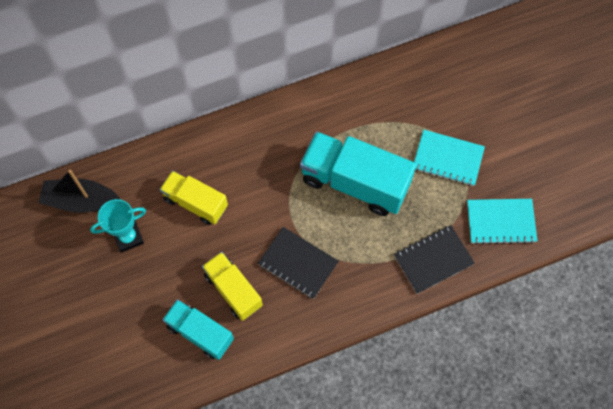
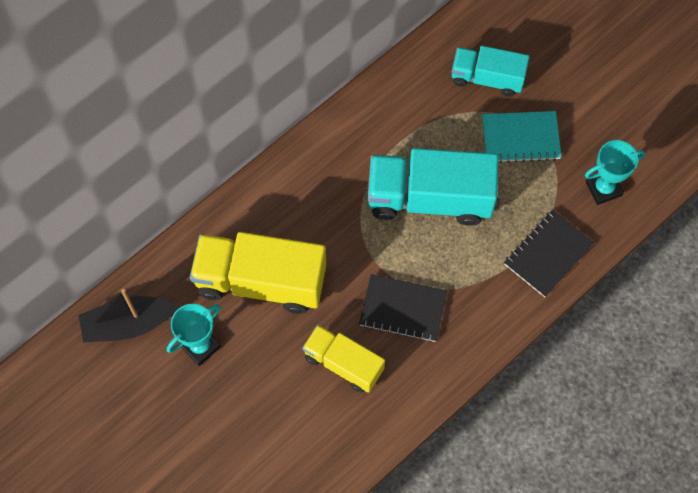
camera: 20 degrees left, 0 degrees up
yellow truck [160,171,228,225] -> yellow truck [190,232,326,314], size x1.66
turquoise truck [162,299,234,360] -> turquoise truck moved to [452,46,529,97]
turquoise notebook [467,199,537,245] -> turquoise trophy [585,140,645,205]

